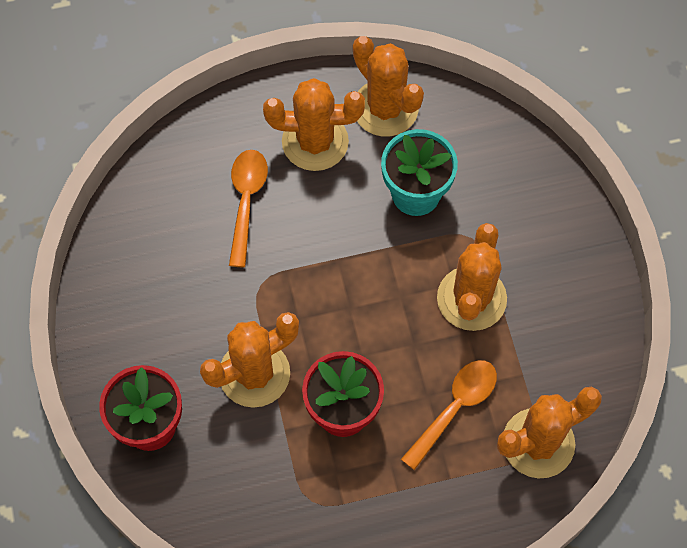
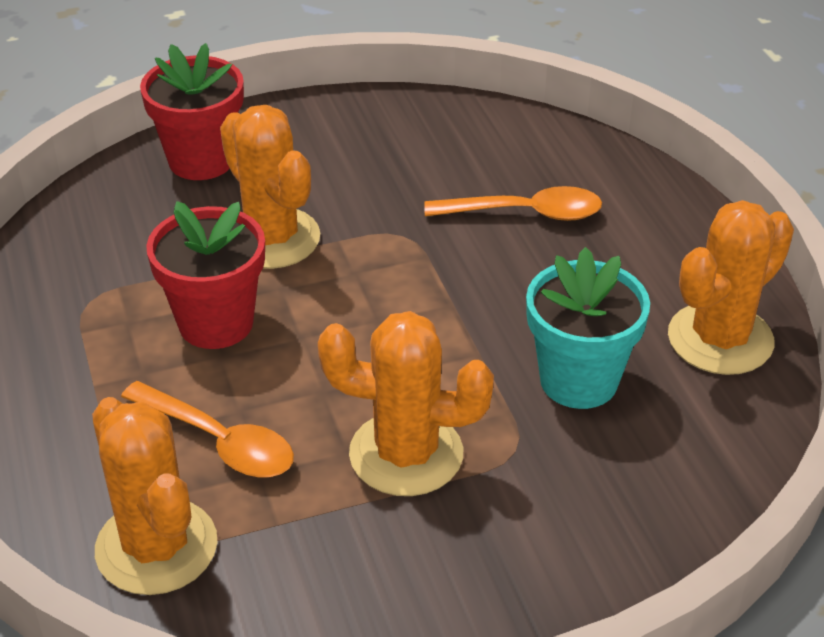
camera: 85 degrees right, 25 degrees down
orange cactus [263,78,365,171] -> none

